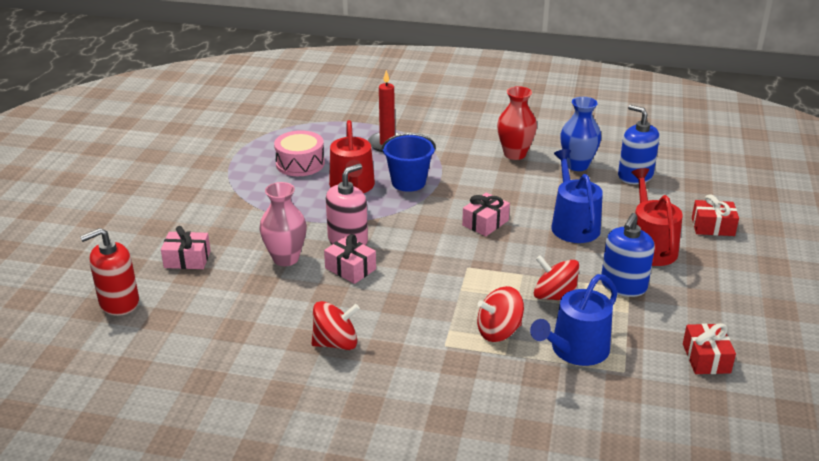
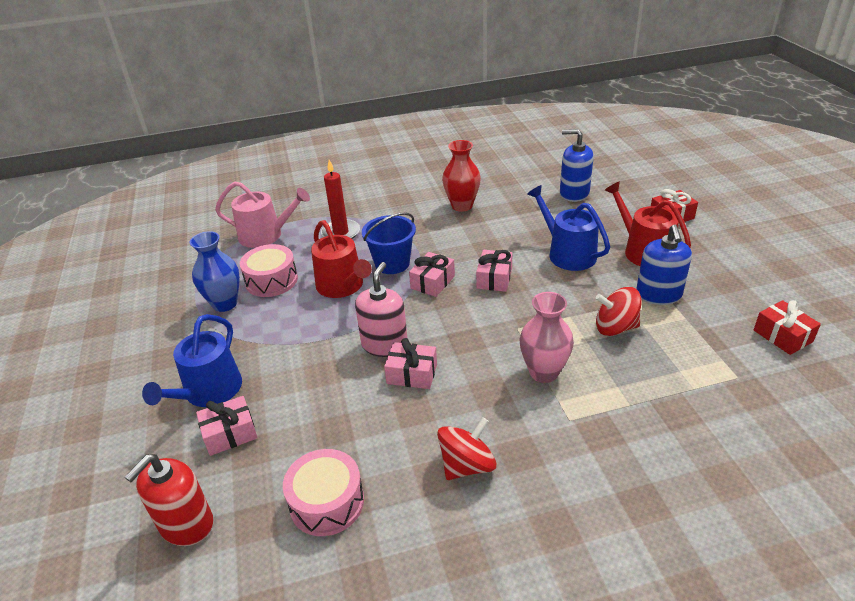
camera: 25 degrees left, 5 degrees up
pink vase [260,182,307,266] -> pink vase moved to [520,292,574,383]
red spinning top [477,286,524,342] -> none
blue watering can [530,274,617,366] -> blue watering can moved to [142,314,242,407]
blue vase [560,97,601,171] -> blue vase moved to [190,231,240,312]
none -> pink watering can [215,181,310,248]
none -> pink drum [283,449,364,536]
none -> pink gift [409,252,455,297]

